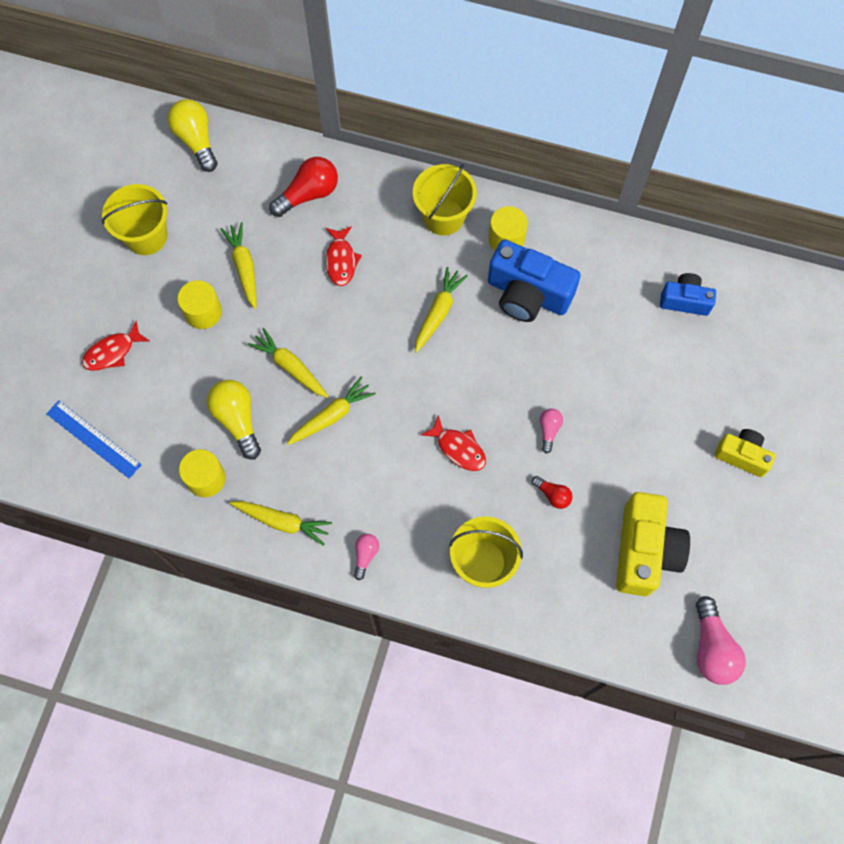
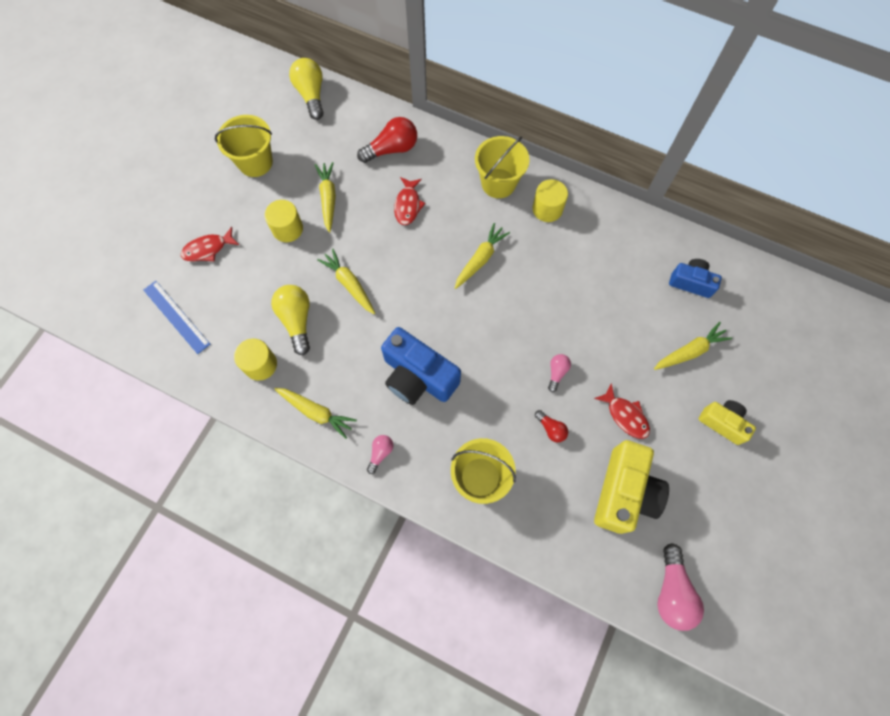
camera: 10 degrees right, 0 degrees up
yellow carrot [287,377,376,445] -> yellow carrot moved to [654,322,732,370]
red fish [421,415,486,471] -> red fish moved to [594,383,650,439]
blue camera [488,239,581,322] -> blue camera moved to [381,327,461,405]

